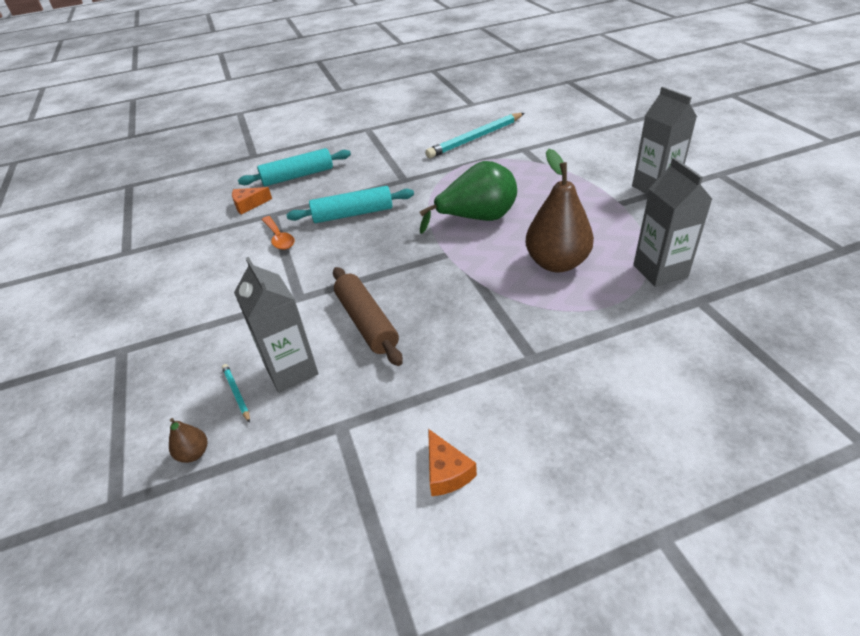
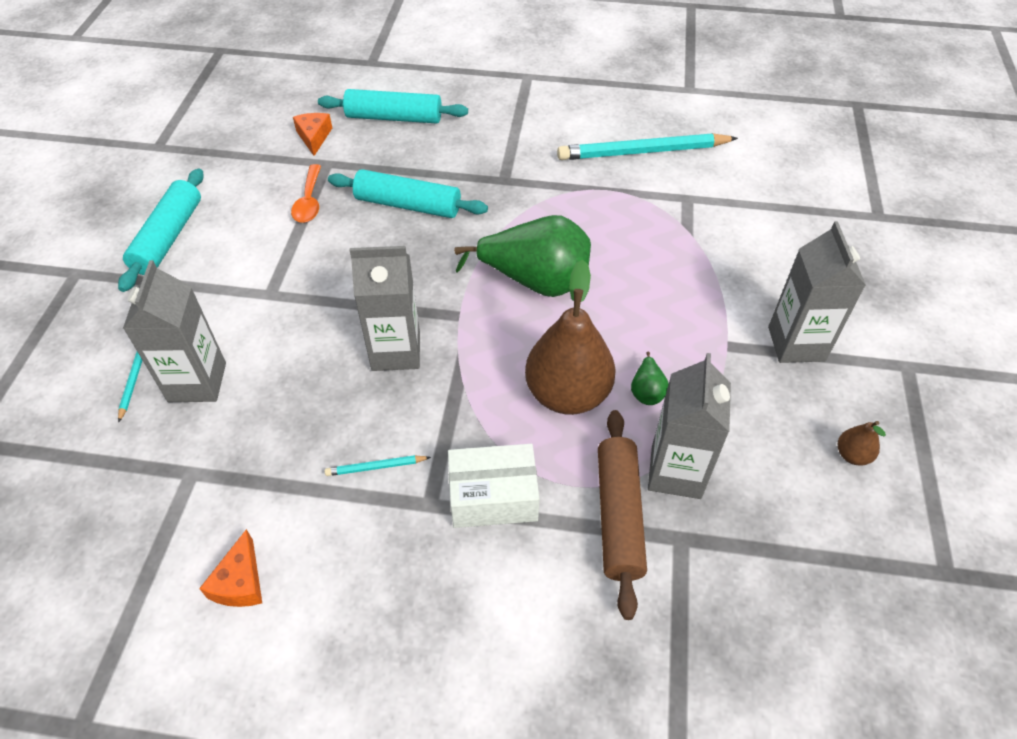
camera: 25 degrees right, 10 degrees up
brown pear [169,418,207,463] -> brown pear moved to [838,421,886,465]
orange cheese [232,187,272,215] -> orange cheese turned 75 degrees clockwise [293,113,332,156]
brown rolling pin [333,267,403,366] -> brown rolling pin moved to [598,410,647,620]
none -> turquoise rolling pin [118,169,204,292]
none -> turquoise pencil [325,455,431,476]
none -> grey carton [350,246,420,371]
none -> white box [448,444,540,528]
none -> green pear [631,352,669,405]

